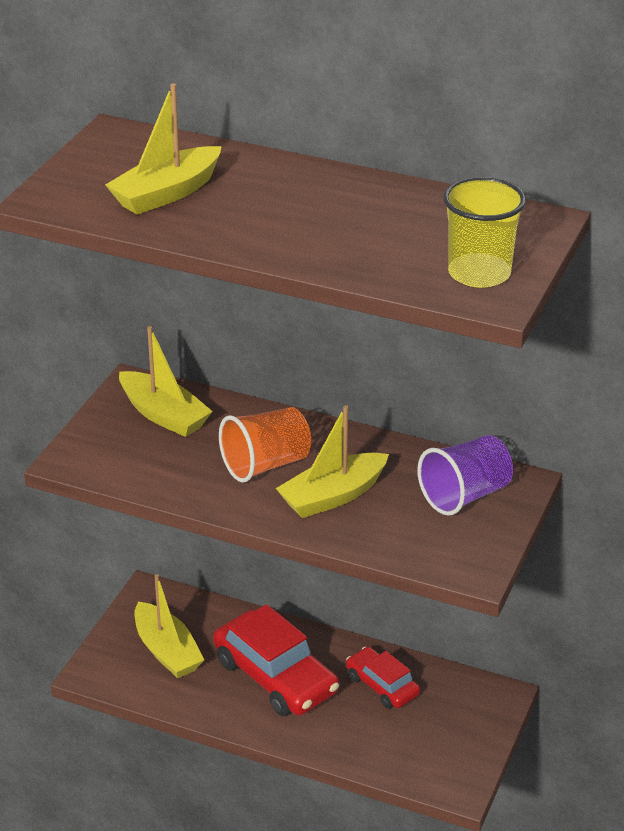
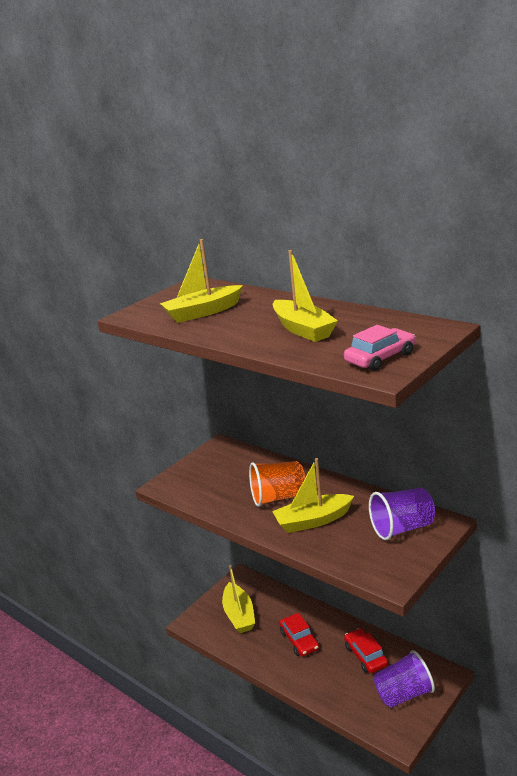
camera: 20 degrees right, 10 degrees down
yellow boat [119,326,213,437] -> yellow boat moved to [273,250,338,342]
red car [213,604,339,716] -> red car [279,613,319,656], size x0.57
yellow cup [443,177,526,288] -> pink car [344,325,415,371]
none -> purple cup [374,650,435,708]

